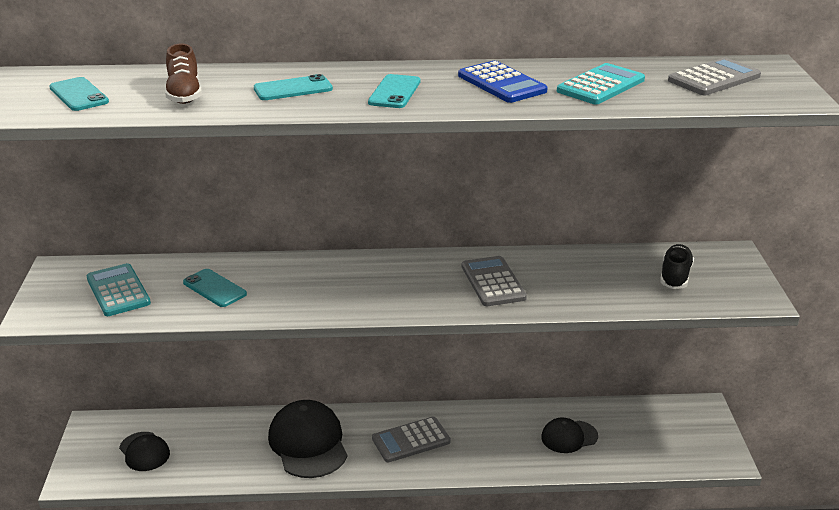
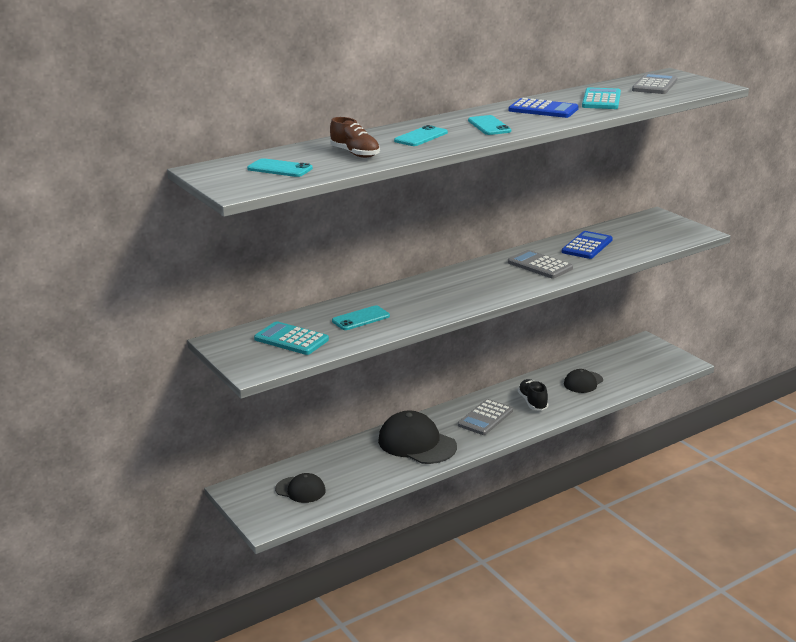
camera: 30 degrees left, 5 degrees down
turquoise phone [183,269,247,307] -> turquoise phone turned 45 degrees counterclockwise [332,306,390,330]
black shoe [660,244,694,289] -> black shoe moved to [518,379,549,411]
none -> blue calculator [562,231,613,259]

